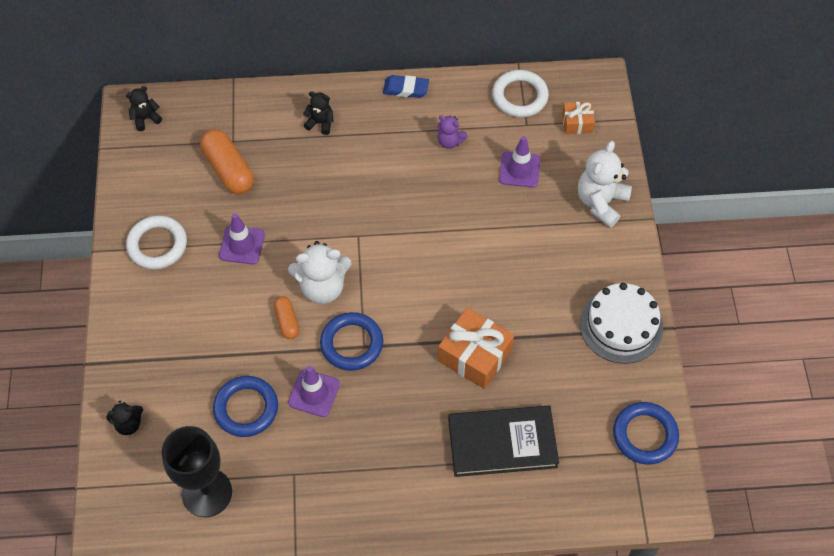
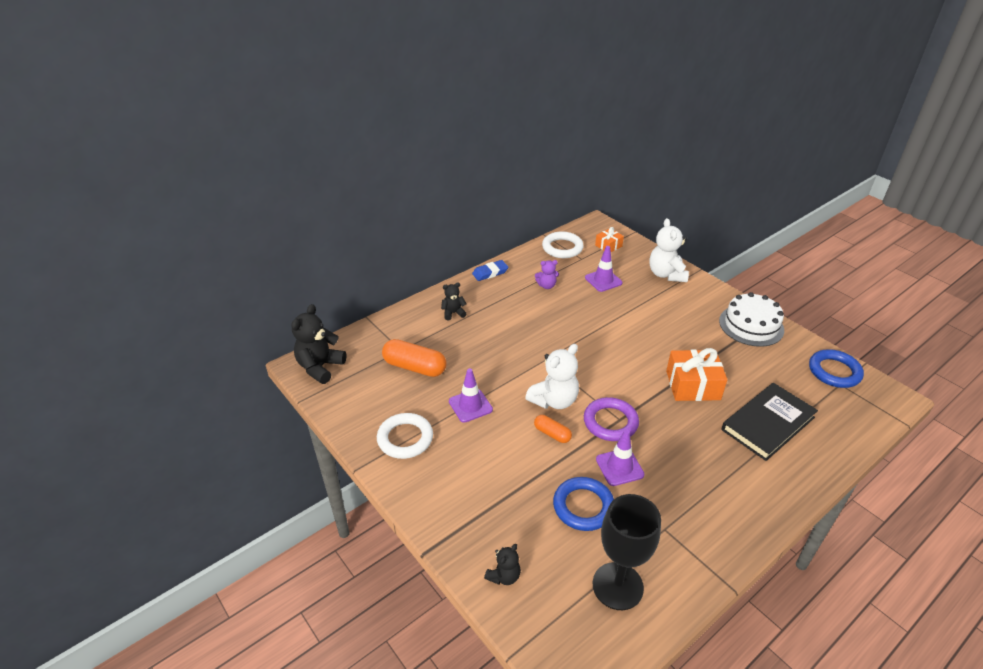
camera: 35 degrees left, 20 degrees down
black teddy bear [126,86,162,131] -> black teddy bear [291,304,347,384], size x1.81
blue ring [320,312,383,371] -> purple ring [584,397,639,441]

